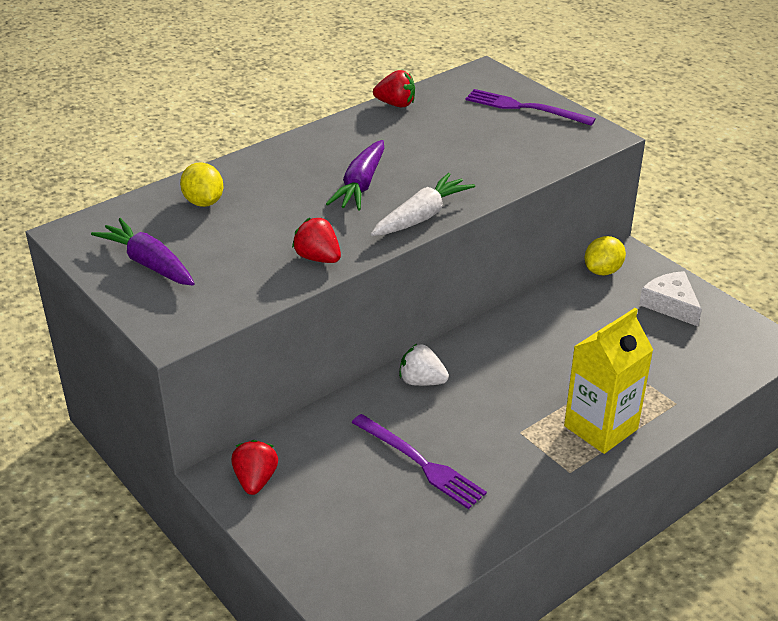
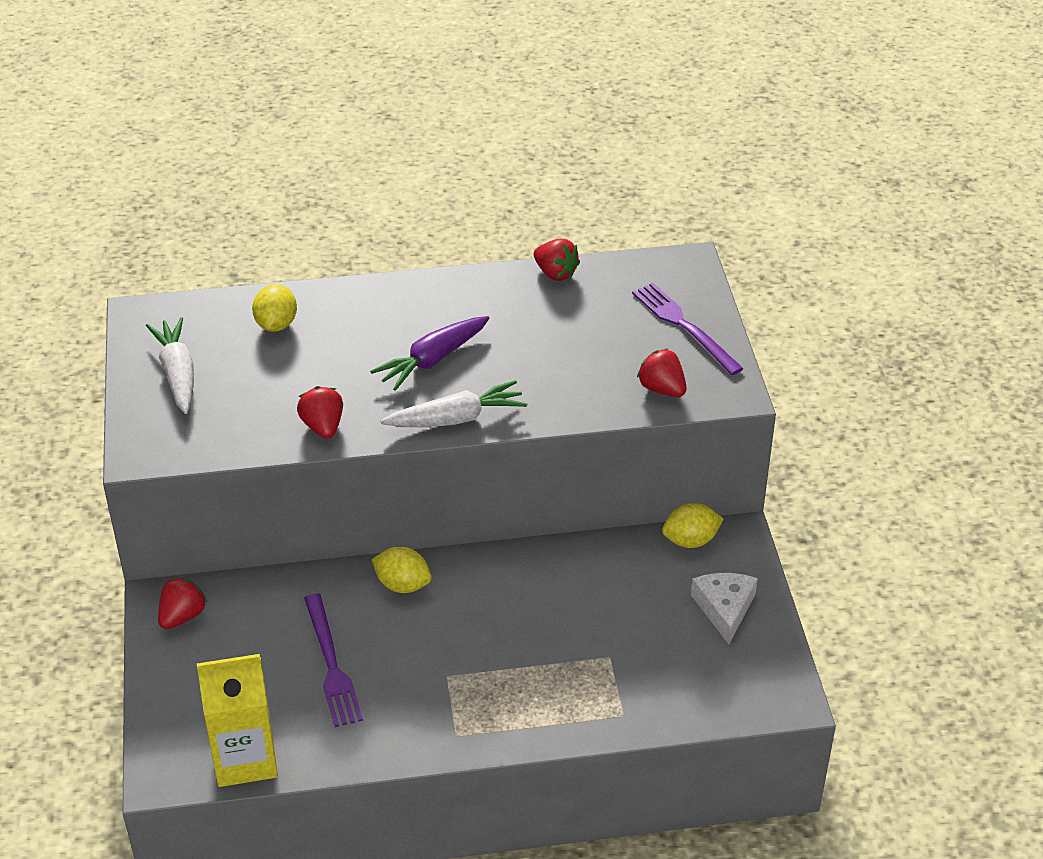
camera: 30 degrees right, 5 degrees up
purple carrot [91,218,195,286] -> white carrot [146,317,194,414]
white strawberry [399,343,449,386] -> yellow lemon [371,547,432,593]
yellow carton [564,308,653,454] -> yellow carton moved to [197,654,278,787]
none -> red strawberry [637,348,687,397]

